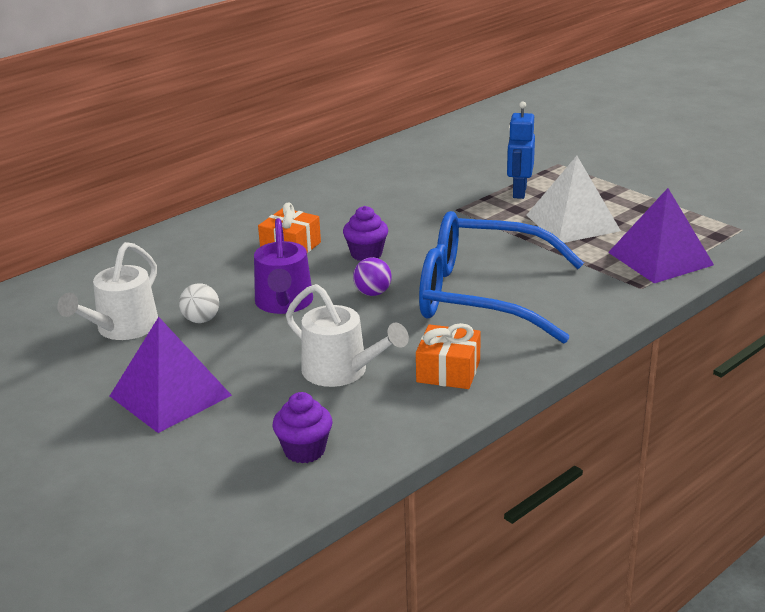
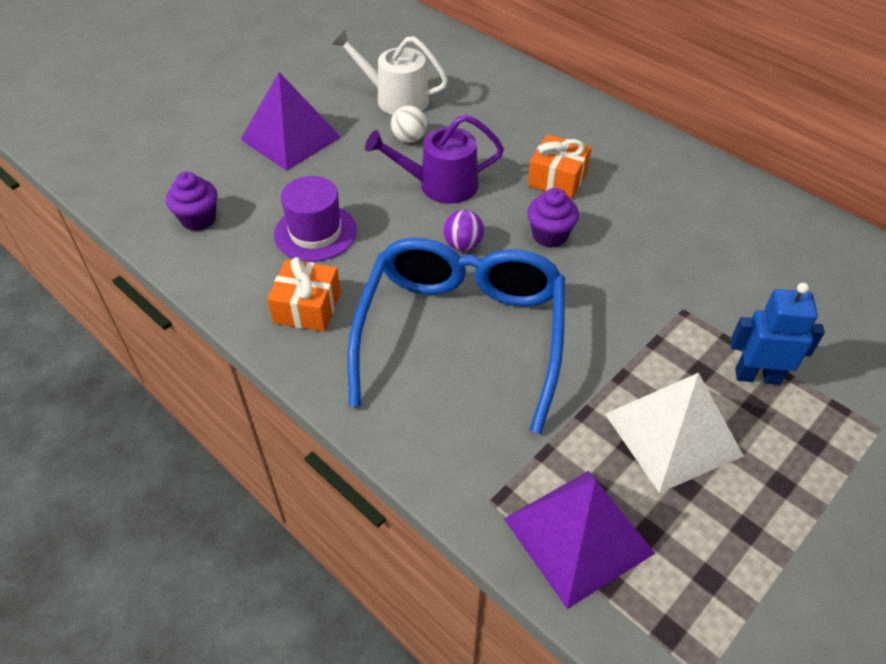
camera: 85 degrees right, 20 degrees up
white watering can [286,284,409,387] -> purple hat [274,176,357,262]

